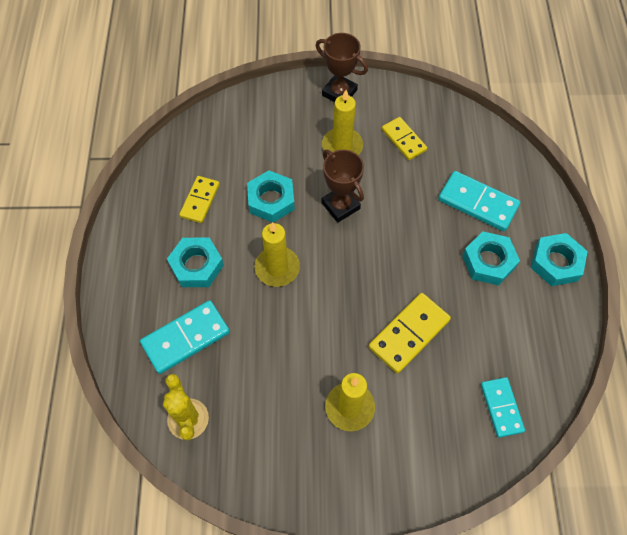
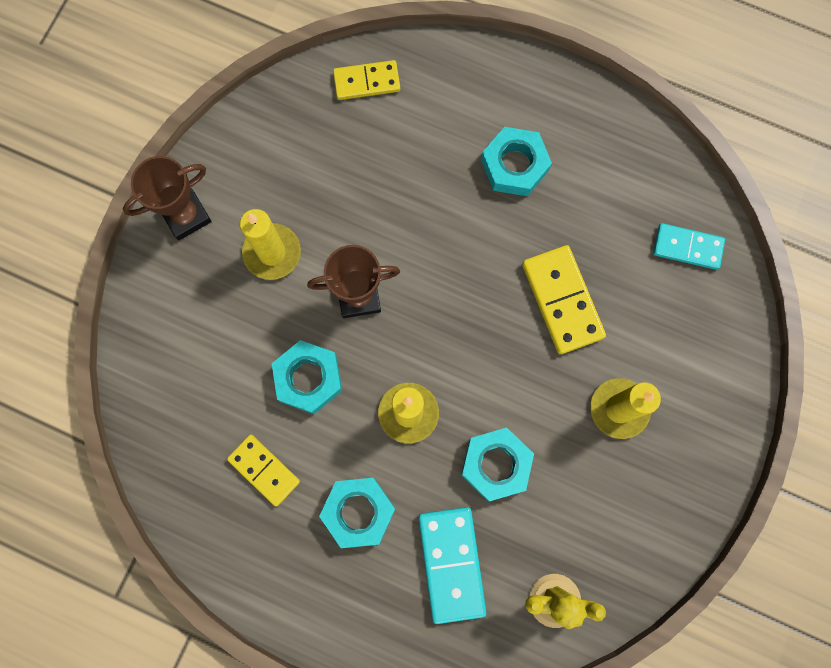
camera: 65 degrees left, 15 degrees up
yellow domino [382,117,427,160] -> yellow domino moved to [333,60,400,100]
turquoise domino [438,171,520,231] -> none
turquoise nut [531,233,588,286] -> turquoise nut moved to [461,428,534,501]

